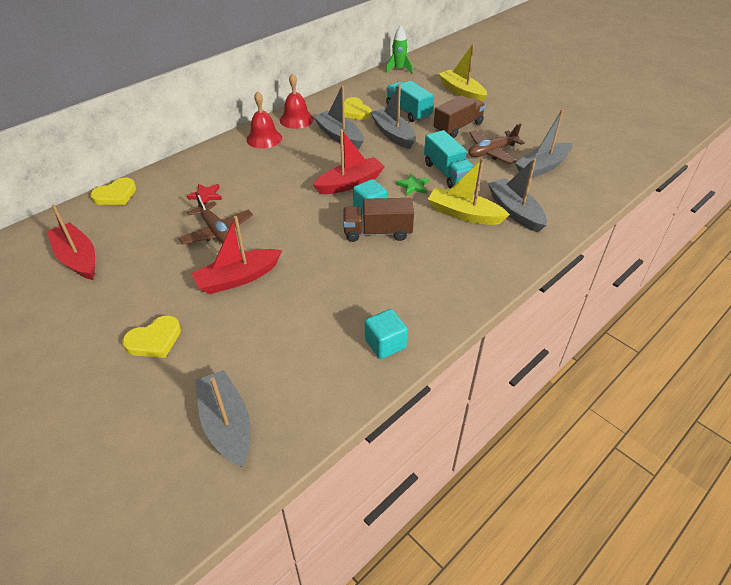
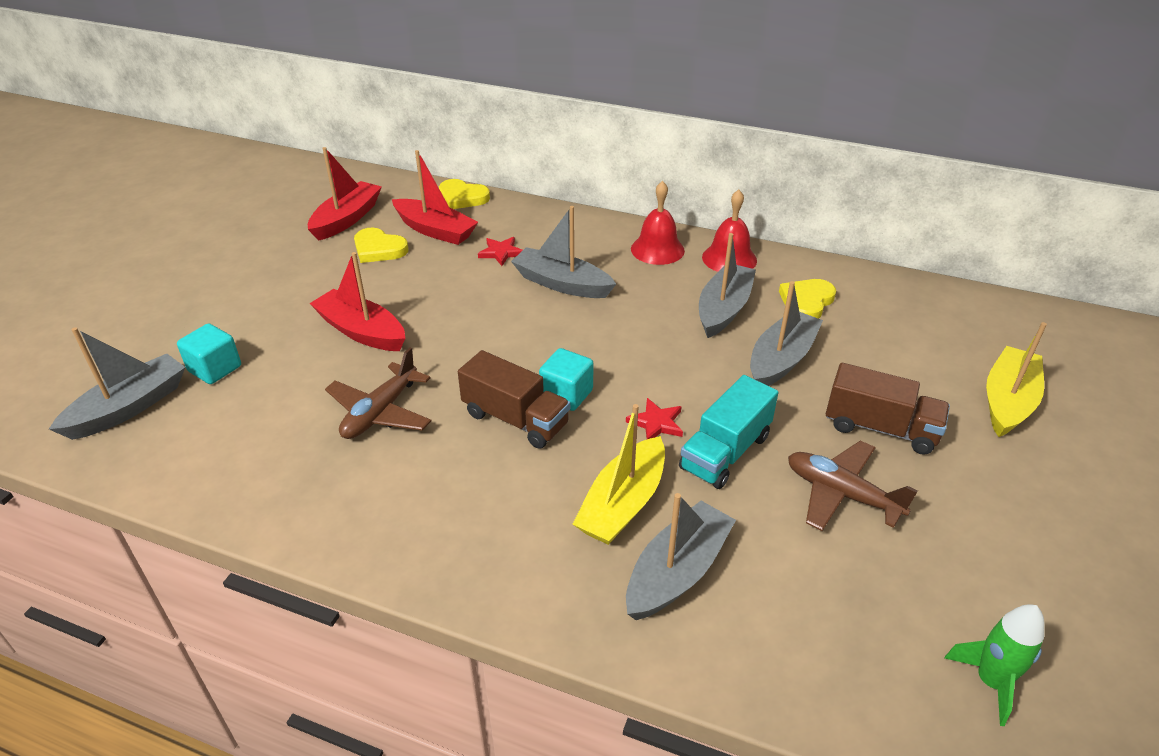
camera: 65 degrees right, 5 degrees down
yellow heart [122,315,181,358] -> yellow heart moved to [354,228,409,263]
brown plane [178,192,253,244] -> brown plane moved to [325,347,431,439]
red boat [313,129,385,194] -> red boat moved to [392,150,478,245]
brown truck [343,198,414,242] -> brown truck turned 150 degrees clockwise [458,350,570,449]
turquoise cube [365,309,408,359] -> turquoise cube moved to [177,323,241,384]
green rocket [385,26,413,73] -> green rocket moved to [945,604,1045,726]
turquoise truck [386,81,434,122] -> none
green star [396,173,429,196] -> red star [626,398,683,439]
yellow boat [428,159,510,225] -> yellow boat turned 150 degrees counterclockwise [573,404,665,545]
grey boat [515,109,572,178] -> grey boat moved to [511,206,616,298]

